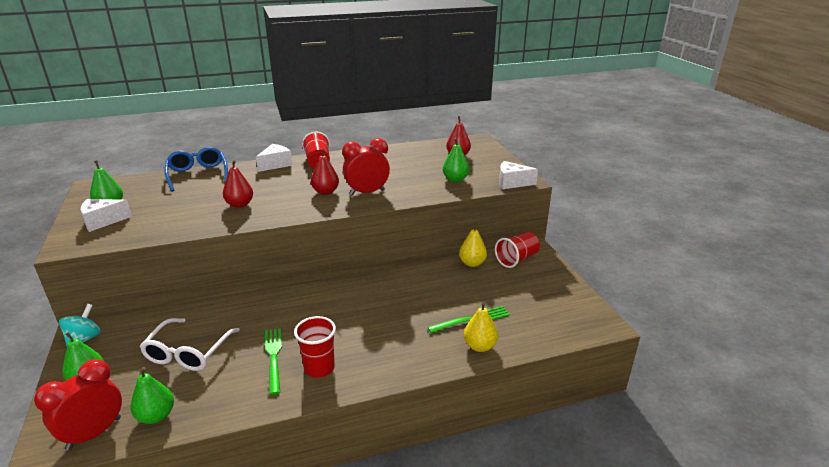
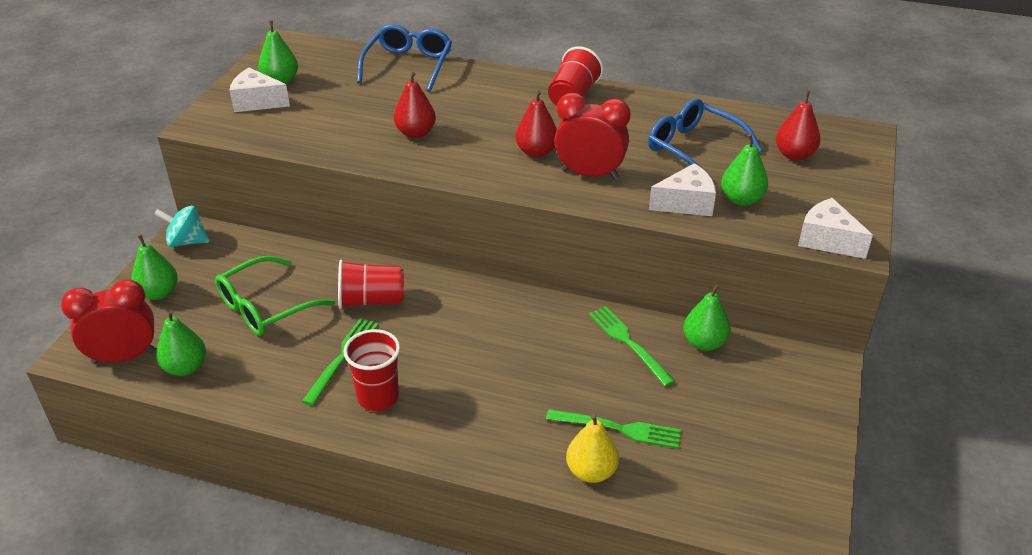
camera: 35 degrees right, 10 degrees up
turquoise spinning top [59,304,101,346] -> turquoise spinning top turned 135 degrees counterclockwise [154,206,210,247]
white glasses [140,318,240,371] -> green glasses [215,256,335,336]
white cheese [256,144,293,172] -> white cheese moved to [649,163,716,216]
yellow pear [459,223,487,267] -> green pear [683,284,731,351]
red cup [495,232,540,268] -> red cup moved to [338,260,404,309]
none -> green fork [589,306,675,387]
none -> blue glasses [648,99,763,184]

